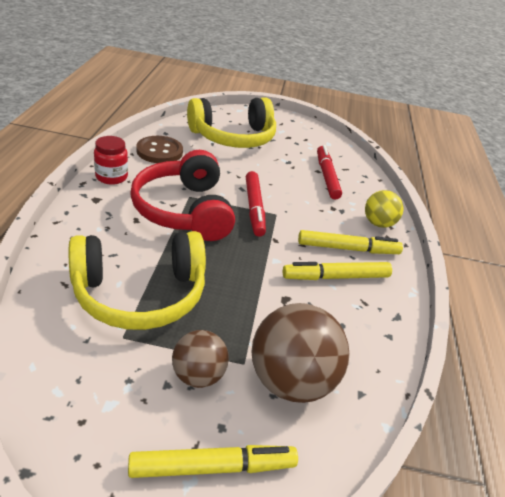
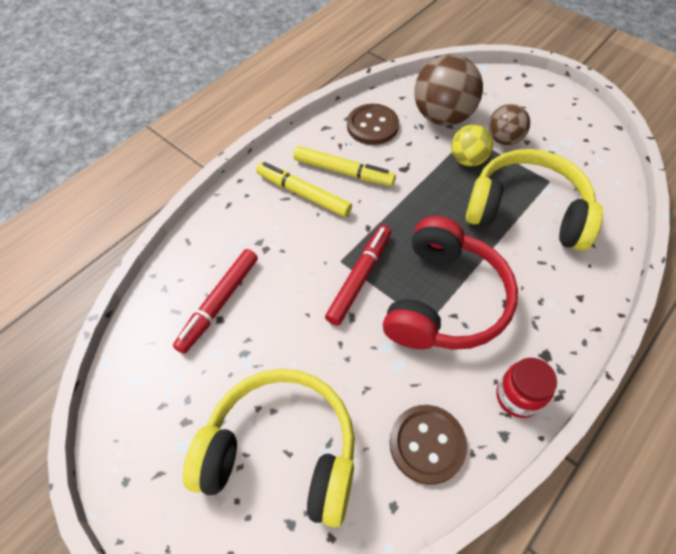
camera: 140 degrees left, 20 degrees up
yellow marker [128,445,298,478] -> none
yellow ball [365,190,404,228] -> yellow ball moved to [451,124,493,167]
none -> brown button [347,104,399,145]

